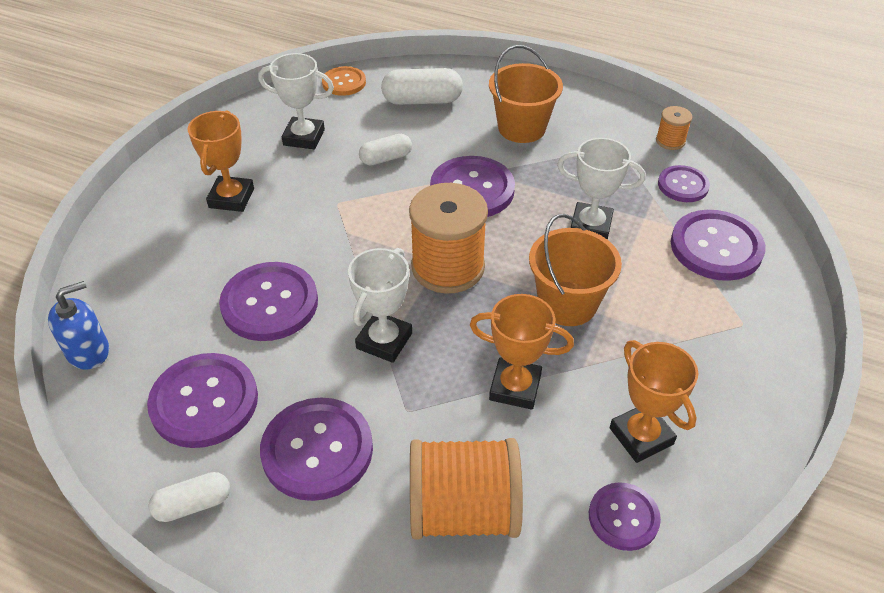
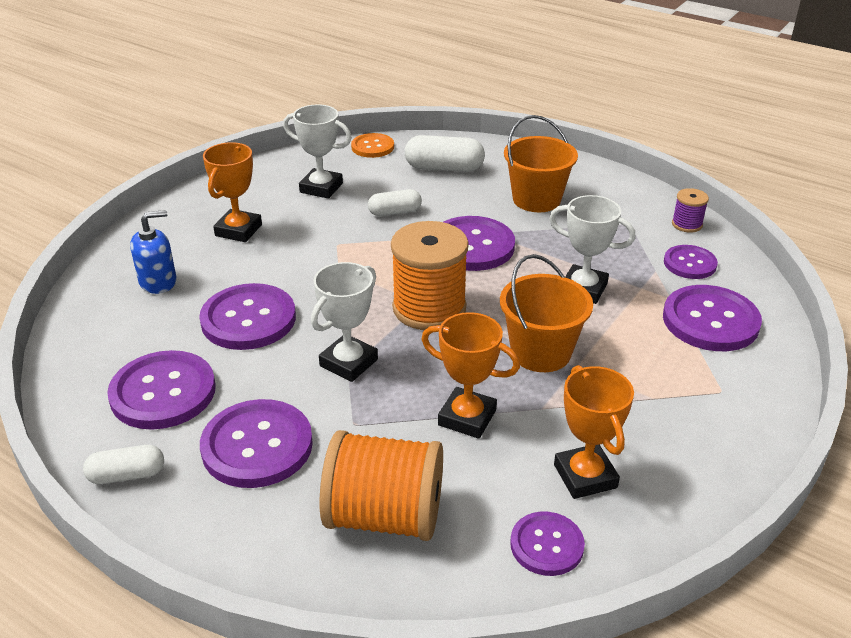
camera: 10 degrees right, 10 degrees down
blue soap dispenser [48,281,109,370] -> blue soap dispenser moved to [130,210,177,294]
orange spool [656,106,693,150] -> purple spool [672,188,709,233]

